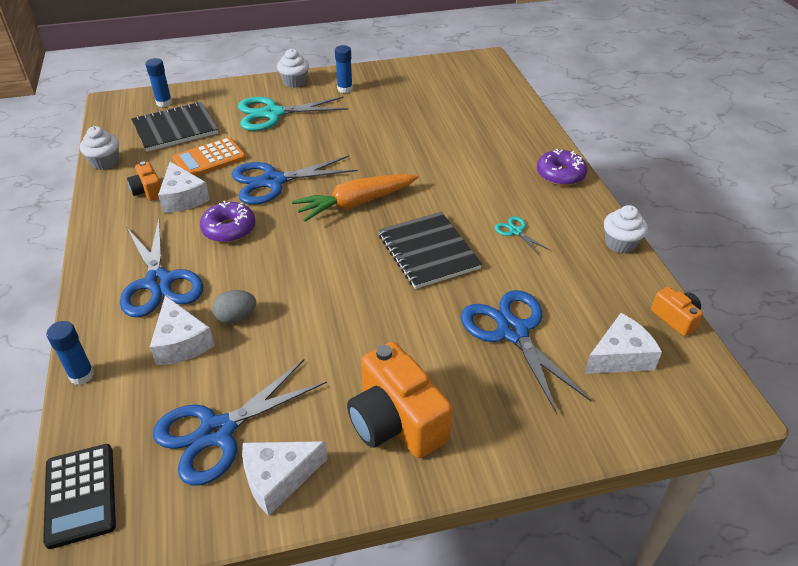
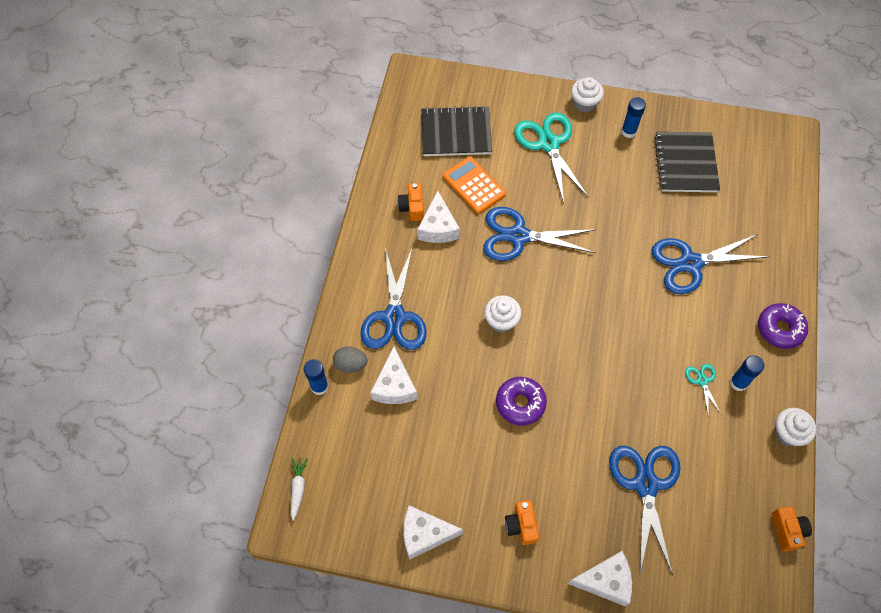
camera: 25 degrees right, 20 degrees up
black calculator [43,444,116,549] -> white carrot [291,458,308,521]
white cupcake [80,126,119,170] -> white cupcake moved to [484,295,522,333]
blue glue stick [146,58,172,107] -> blue glue stick moved to [730,355,764,391]
blue scissors [153,359,327,486] -> blue scissors moved to [651,234,770,294]
orange calculator [173,137,246,176] -> orange calculator turned 60 degrees clockwise [443,157,506,214]
purple donut [200,201,256,243] -> purple donut moved to [496,377,547,426]
grey egg [212,290,256,324] -> grey egg moved to [333,346,368,373]
turquoise scissors [238,97,348,131] -> turquoise scissors turned 60 degrees clockwise [514,112,589,203]
orange carrot [292,174,418,222] -> none
orange camera [347,342,453,458] -> orange camera [505,500,539,545], size x0.51
black notebook [379,212,482,289] -> black notebook moved to [654,132,720,192]
white cheese [584,313,662,374] -> white cheese moved to [568,551,632,606]

